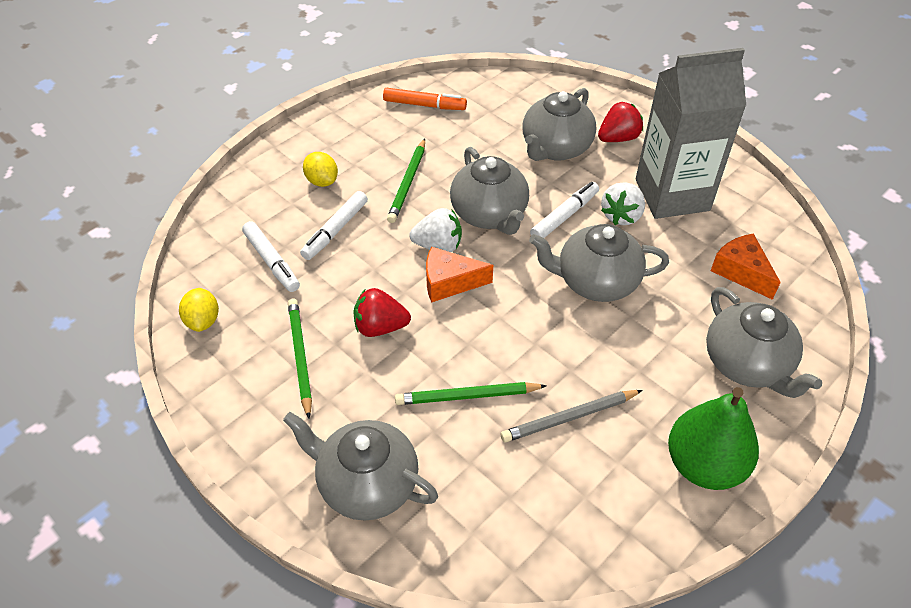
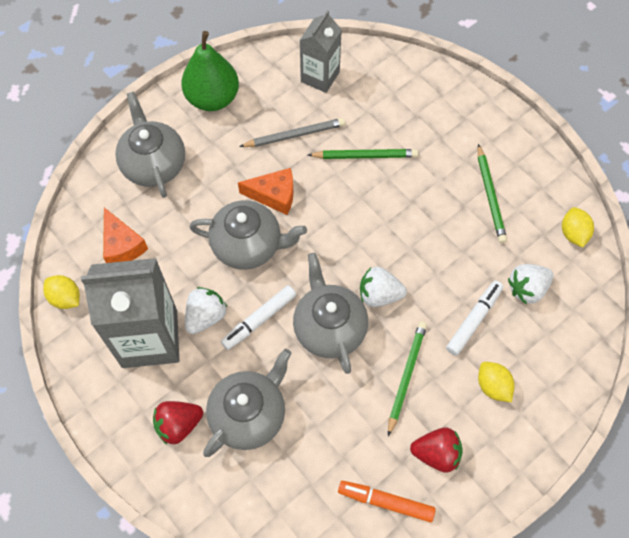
camera: 175 degrees left, 15 degrees up
white marker [242,221,300,292] -> white strawberry [508,264,554,305]
grey teapot [283,412,438,520] -> none
red strawberry [353,288,411,337] -> red strawberry moved to [410,427,463,473]
orange cheese [426,246,493,303] -> orange cheese moved to [238,168,294,215]
none -> yellow lemon [43,275,80,309]
none -> grey carton [300,10,342,93]

